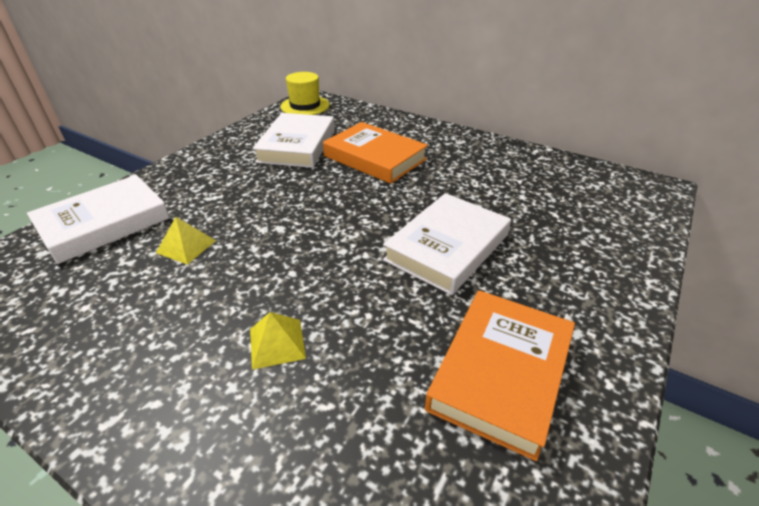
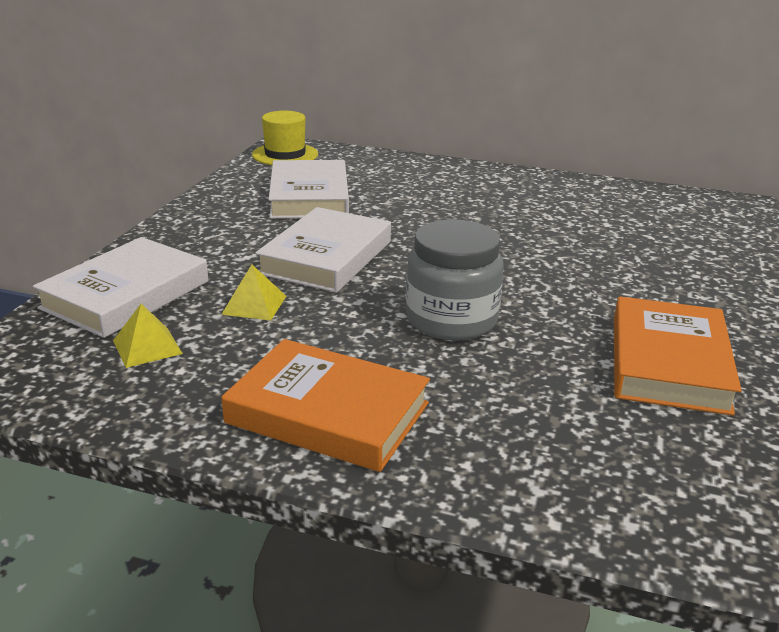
camera: 15 degrees left, 10 degrees down
yellow pyramid [250,312,306,370] -> yellow pyramid moved to [113,304,183,368]
orange book [323,122,428,184] -> orange book moved to [221,339,430,472]
white book [383,193,511,295] -> white book moved to [255,207,391,293]
none -> grey jar [406,220,504,341]

